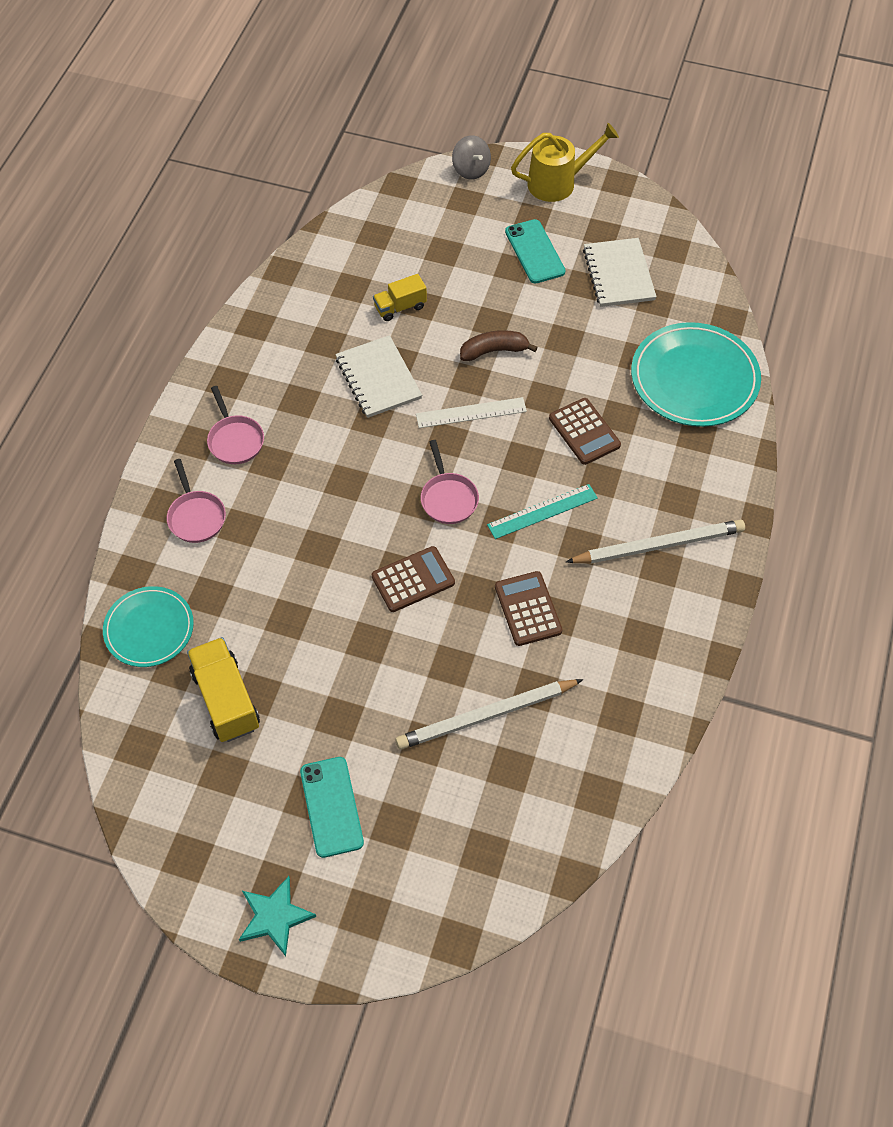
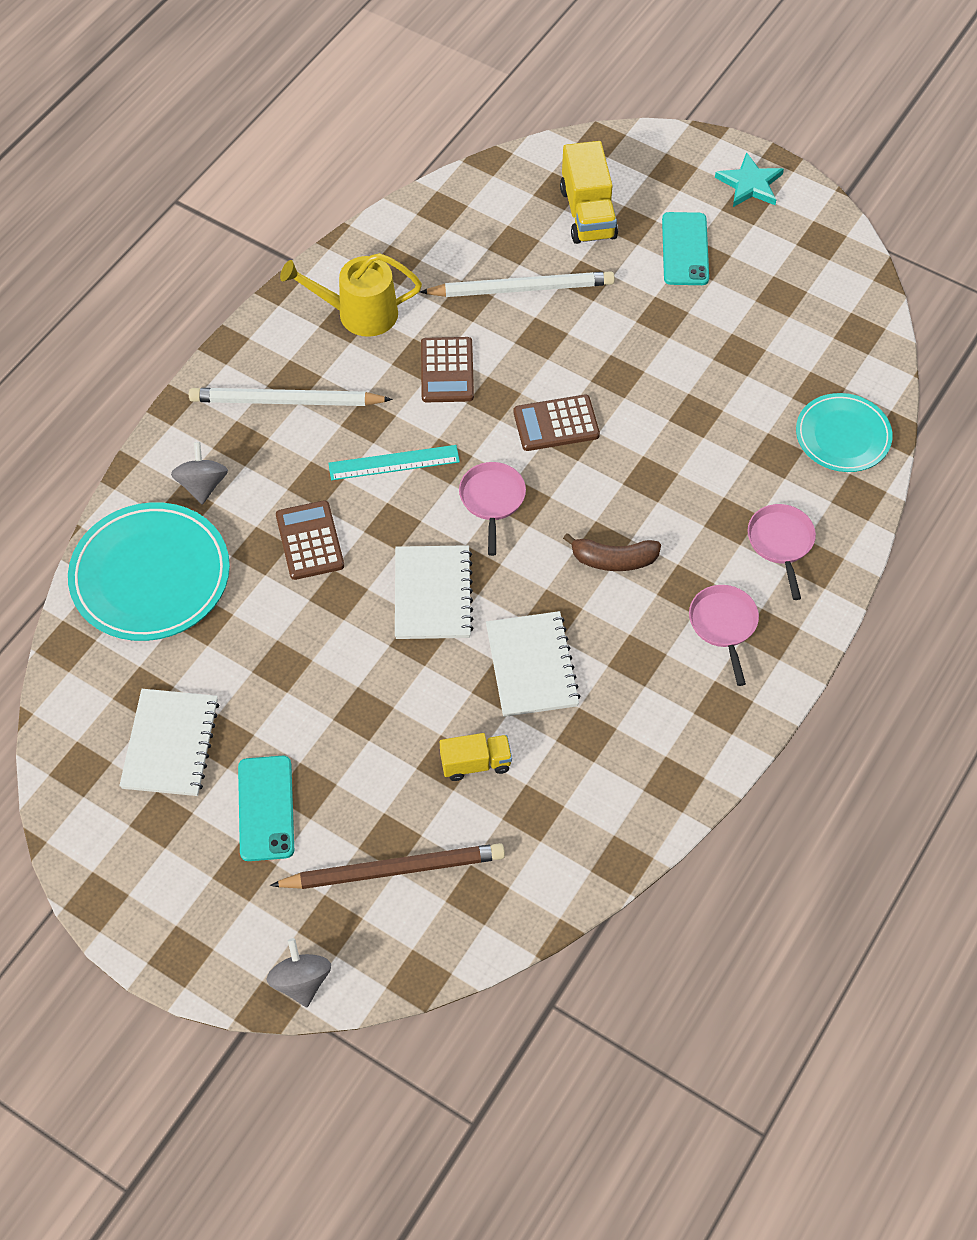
camera: 165 degrees left, 0 degrees up
yellow truck [187,637,260,742] -> yellow truck moved to [560,141,618,244]
white ruler [416,397,527,428] -> white notebook [395,545,474,639]
brown banana [460,330,538,361] -> brown banana moved to [563,533,661,571]
yellow watering can [511,123,619,202] -> yellow watering can moved to [280,253,422,337]
none -> grey spinning top [171,442,228,505]
none -> brown pencil [270,843,505,889]

